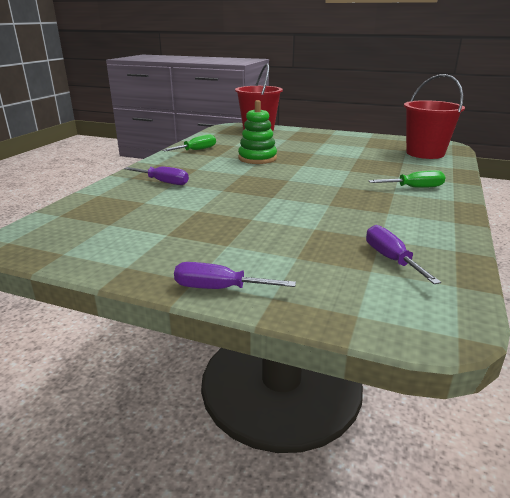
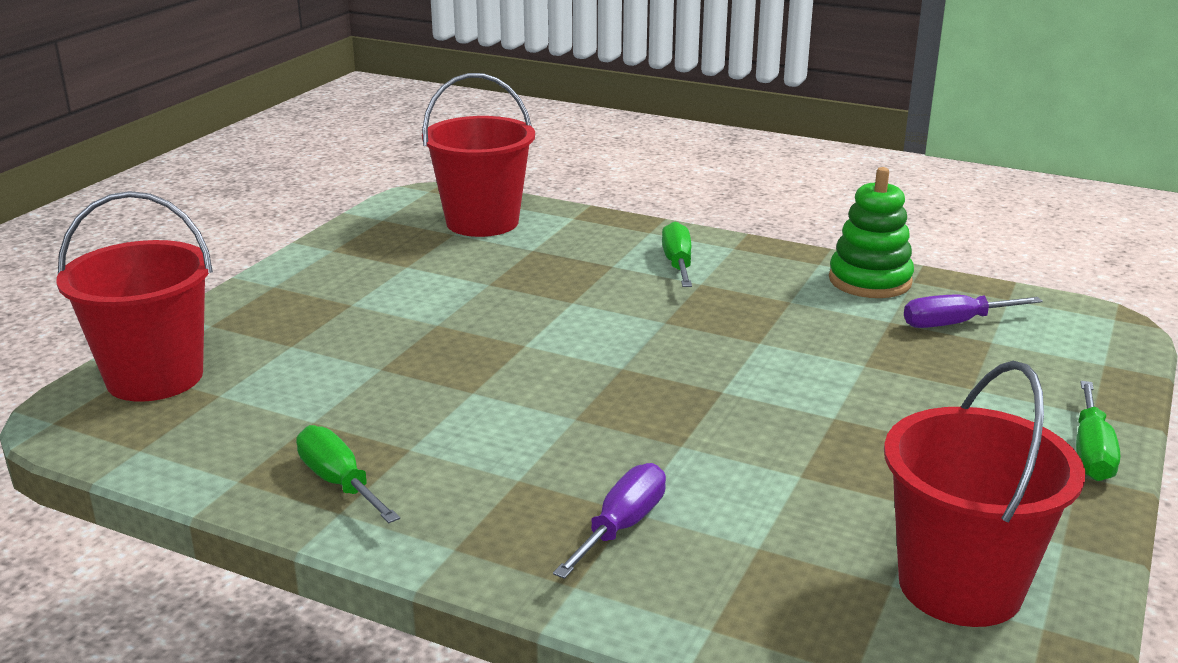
camera: 85 degrees left, 0 degrees up
purple screwdriver [174,262,296,289] -> green screwdriver [1076,381,1120,481]
green stacking toy [238,100,277,164] -> green stacking toy moved to [829,167,914,298]
none -> red bucket [884,361,1085,627]

